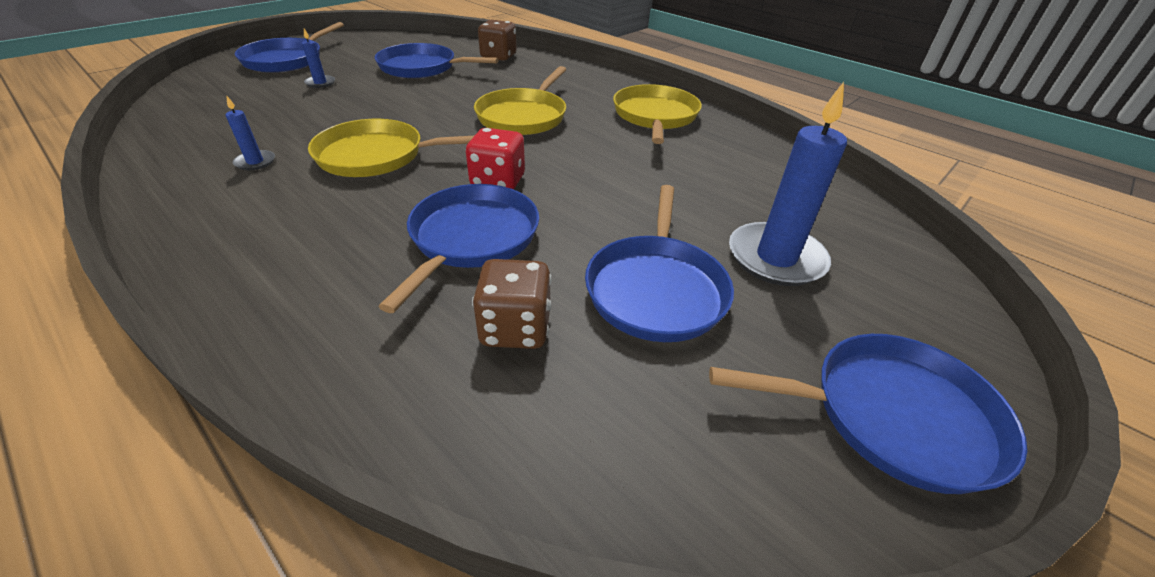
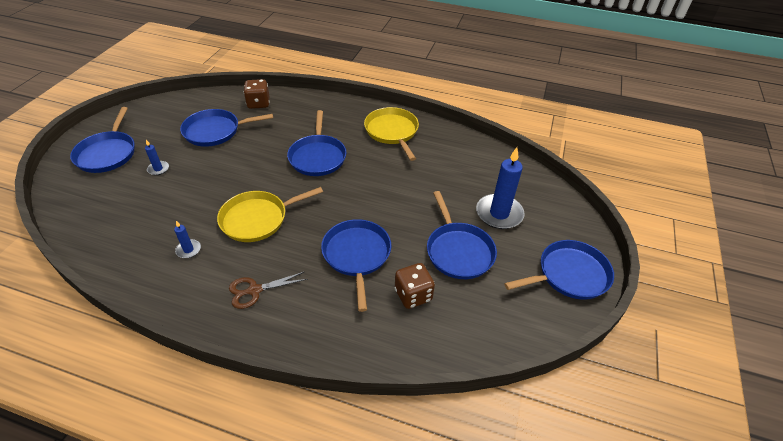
camera: 25 degrees left, 5 degrees up
red dice [466,128,525,190] -> none
yellow pan [474,66,567,135] -> blue pan [287,110,347,176]
none -> brown scissors [229,272,308,309]

